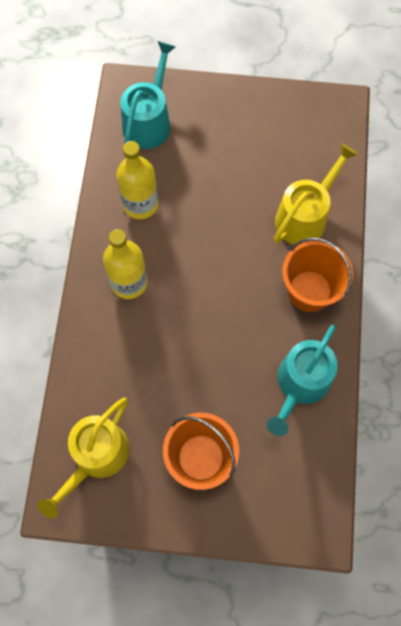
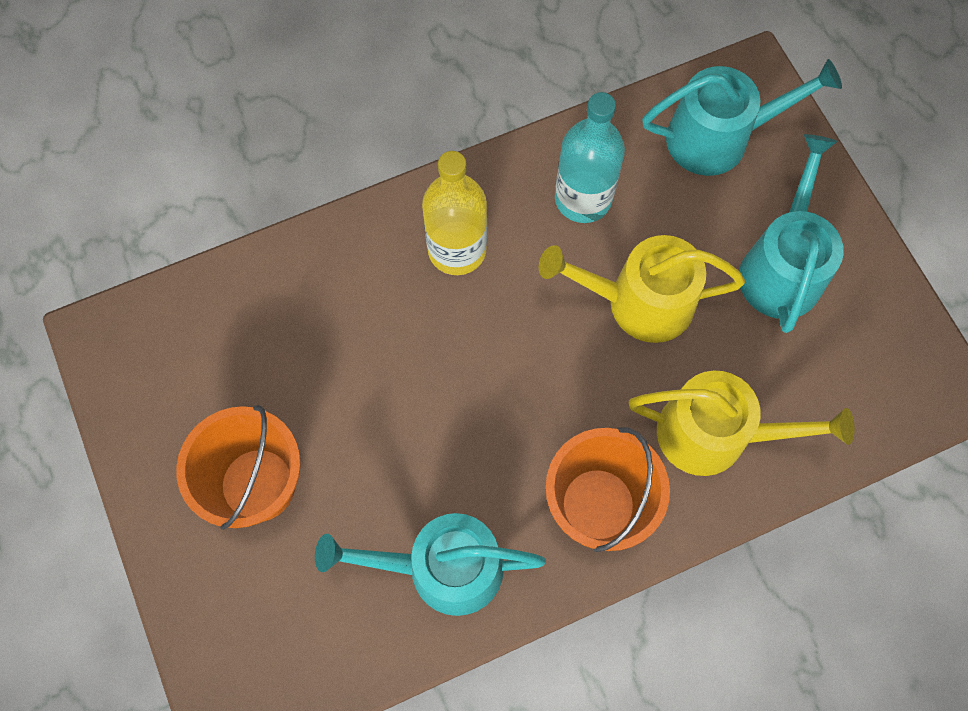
camera: 60 degrees right, 0 degrees up
yellow watering can [38,398,130,519] -> yellow watering can moved to [539,235,745,343]
yellow bottle [117,141,158,219] -> turquoise bottle [555,92,625,223]
none -> turquoise watering can [739,134,844,333]

